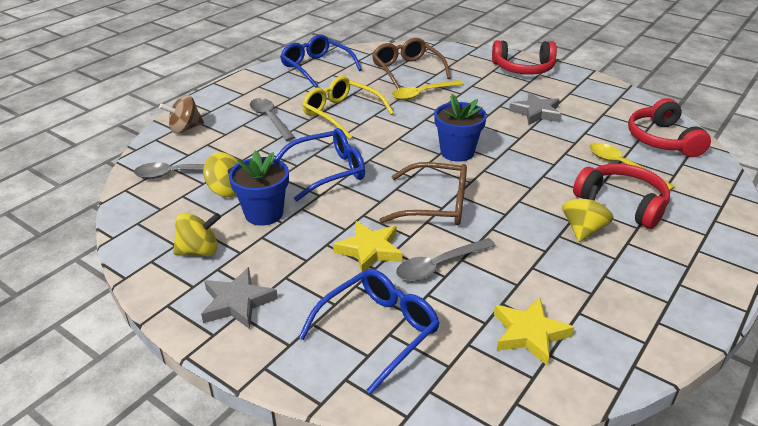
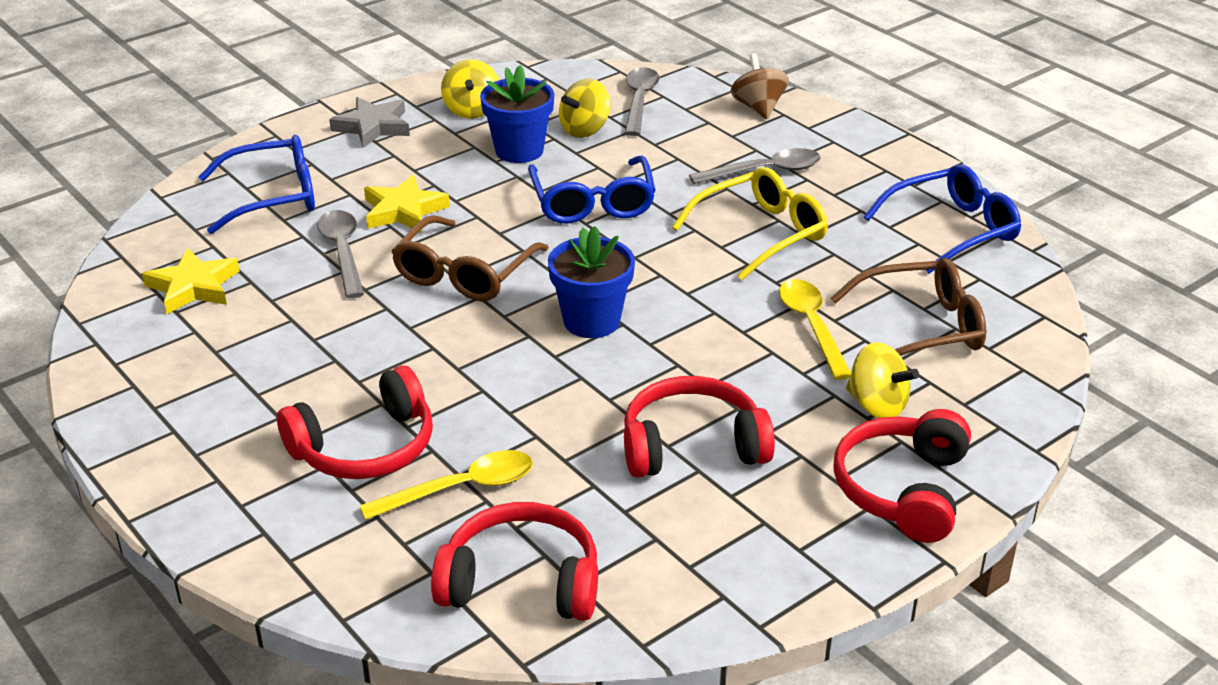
camera: 105 degrees right, 0 degrees up
blue glasses [298,269,440,394] -> blue glasses turned 75 degrees counterclockwise [198,135,315,234]
grey star [509,92,561,125] -> red headphones [624,376,775,478]
yellow spinning top [562,185,614,242] -> yellow spinning top moved to [846,342,919,418]

